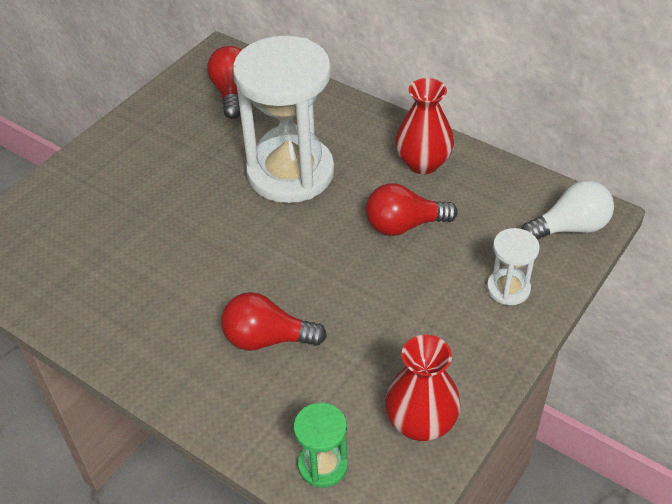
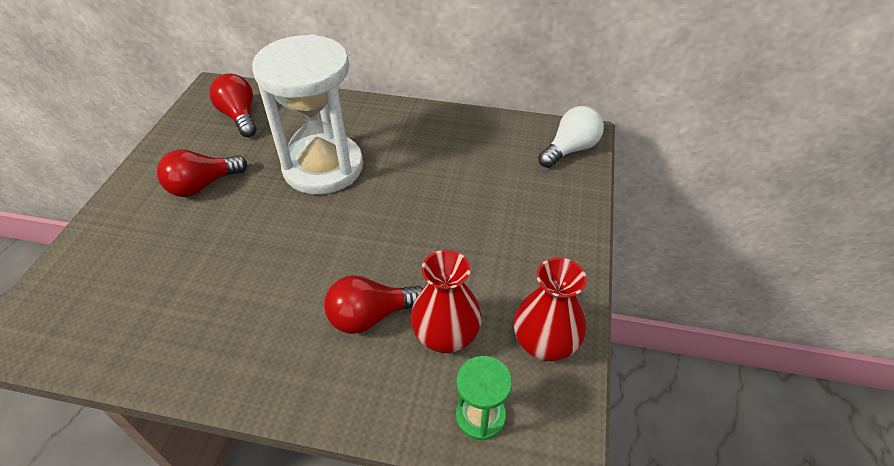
camera: 25 degrees left, 0 degrees up
red light bulb [366,183,458,236] -> red light bulb moved to [157,149,247,197]
red vase [395,78,454,174] -> red vase moved to [410,250,482,353]
white hourglass [487,228,540,305] -> none

